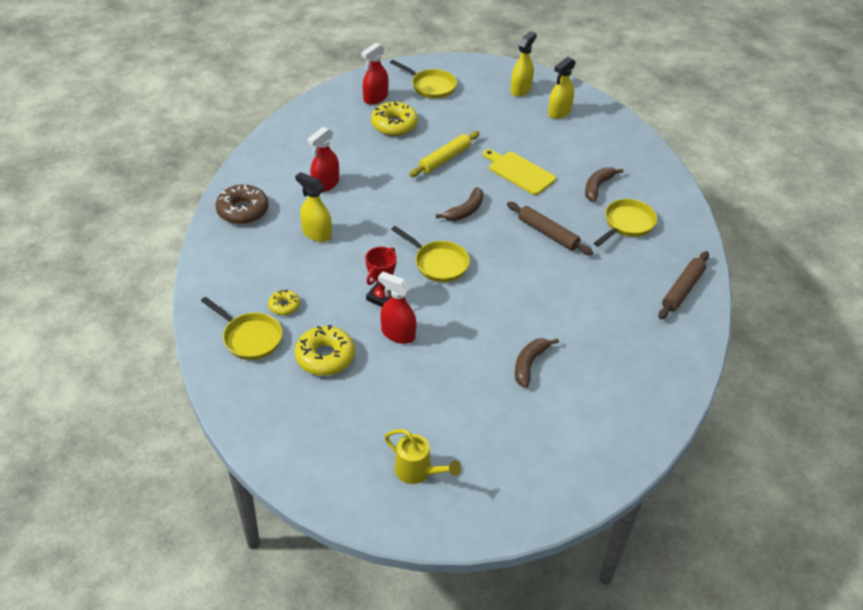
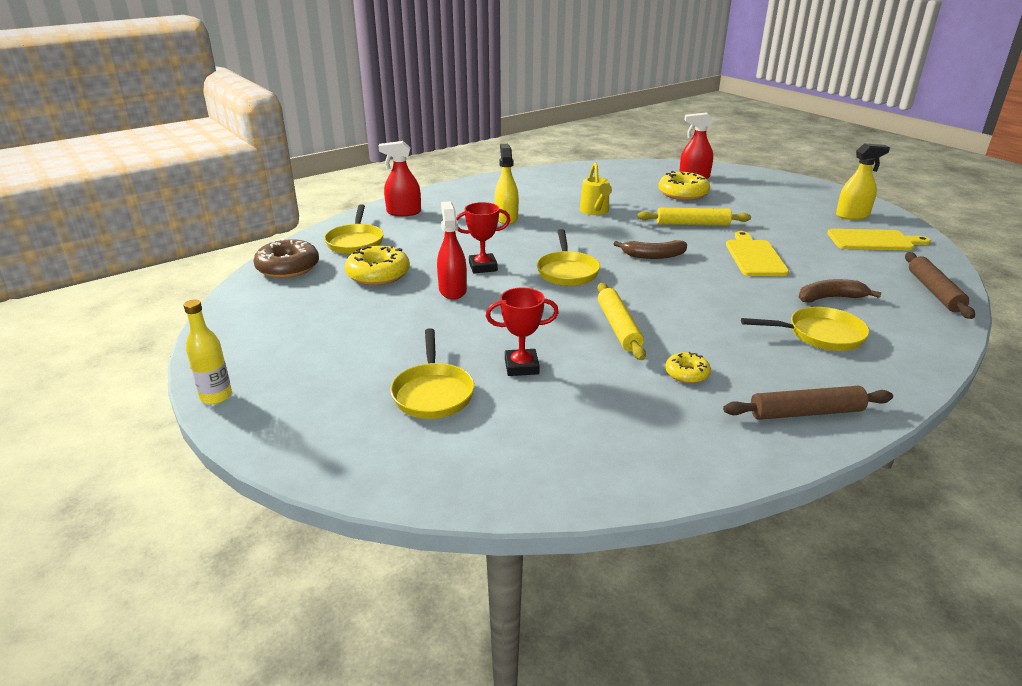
camera: 50 degrees right, 15 degrees down
brown donut [216,184,269,224] -> brown donut moved to [253,238,319,278]
yellow donut [268,290,300,315] -> yellow donut moved to [665,352,711,383]
red spray bottle [307,127,339,192] -> red spray bottle moved to [379,141,421,216]
yellow watering can [384,429,461,484] -> yellow watering can moved to [580,162,612,215]
yellow pan [390,60,457,99] -> yellow pan moved to [390,328,475,419]
brown rolling pin [507,202,593,255] -> brown rolling pin moved to [905,252,975,319]
brown banana [515,338,559,388] -> red trophy [486,288,559,376]
yellow spray bottle [548,57,576,119] -> yellow cutting board [827,229,931,250]
none -> yellow bottle [184,299,232,404]
none -> yellow rolling pin [597,283,646,360]

